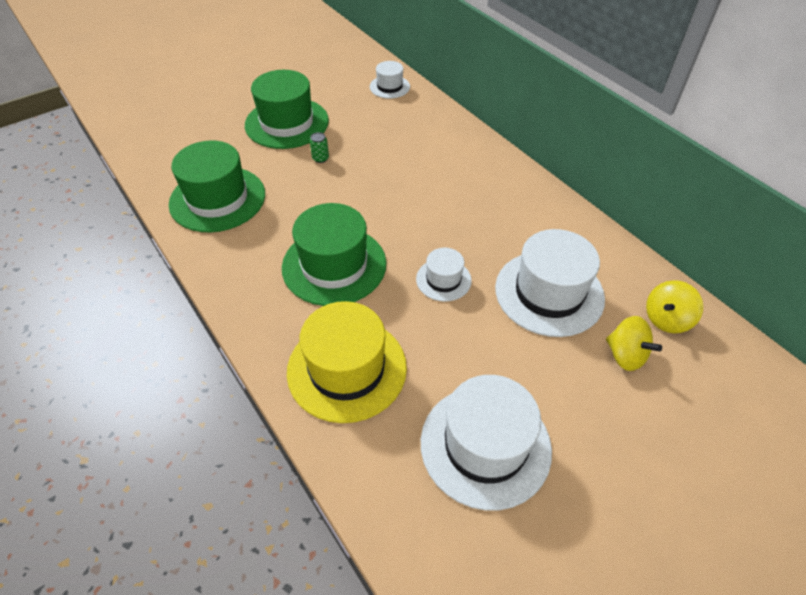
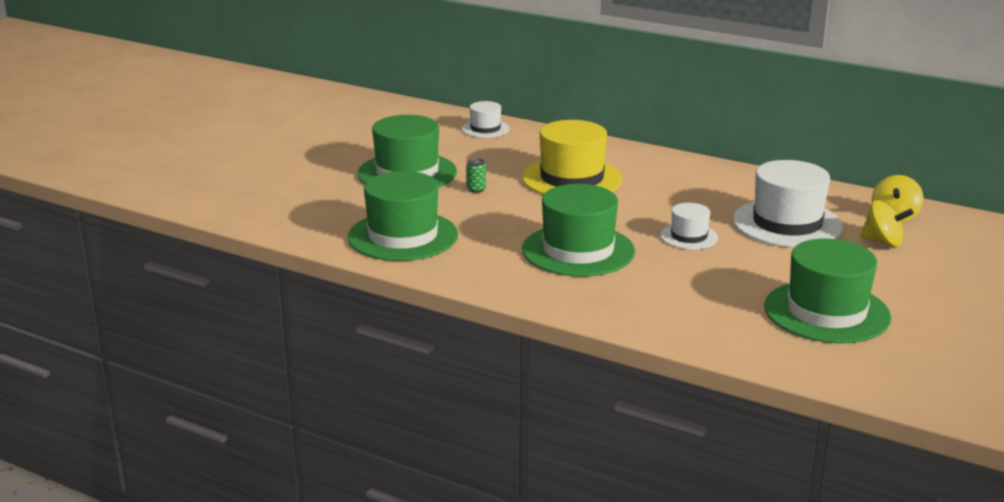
camera: 25 degrees left, 25 degrees down
yellow hat [287,301,407,423] -> yellow hat moved to [522,120,622,195]
white hat [421,375,552,510] -> green hat [764,238,891,343]

